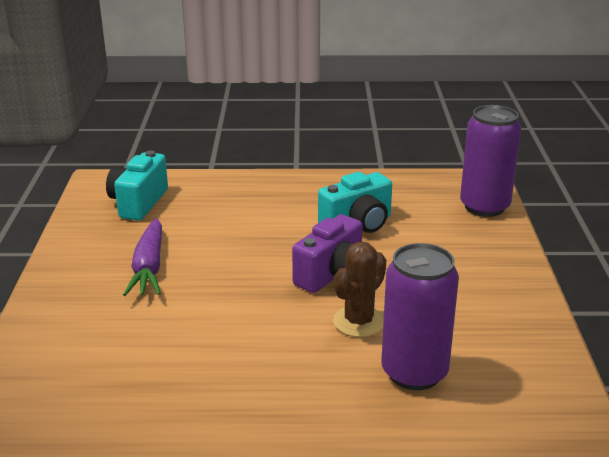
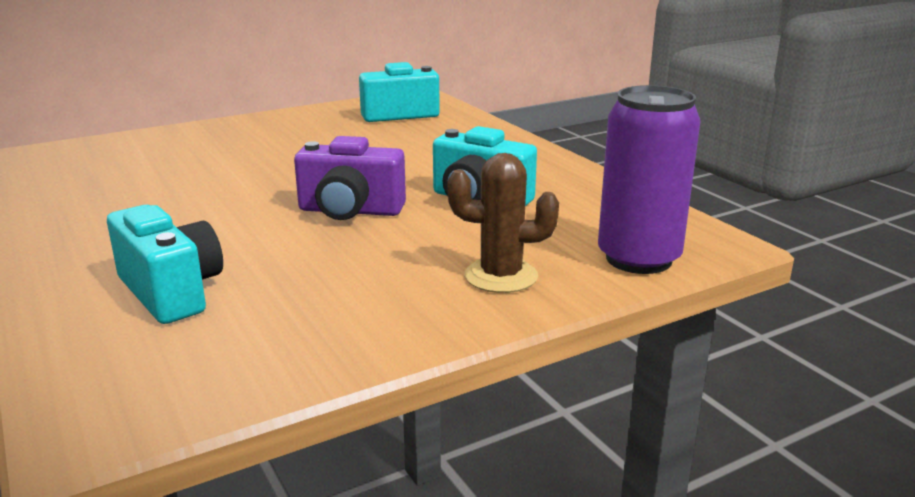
camera: 60 degrees right, 5 degrees down
purple carrot [123,218,162,296] -> none
brown cactus [333,242,386,337] -> brown cactus moved to [447,153,559,293]
purple can [381,243,459,390] -> turquoise camera [107,205,223,324]

